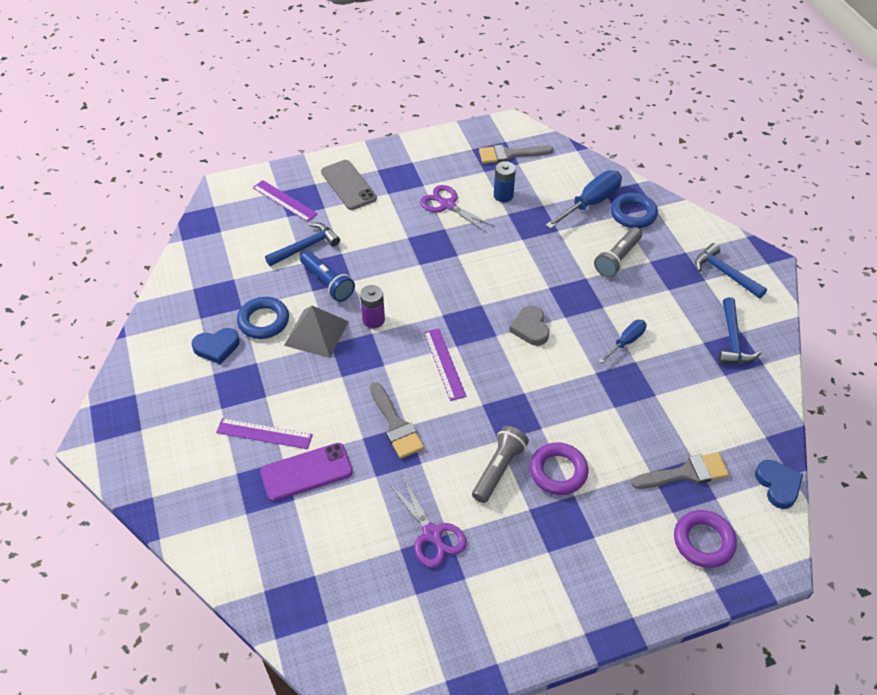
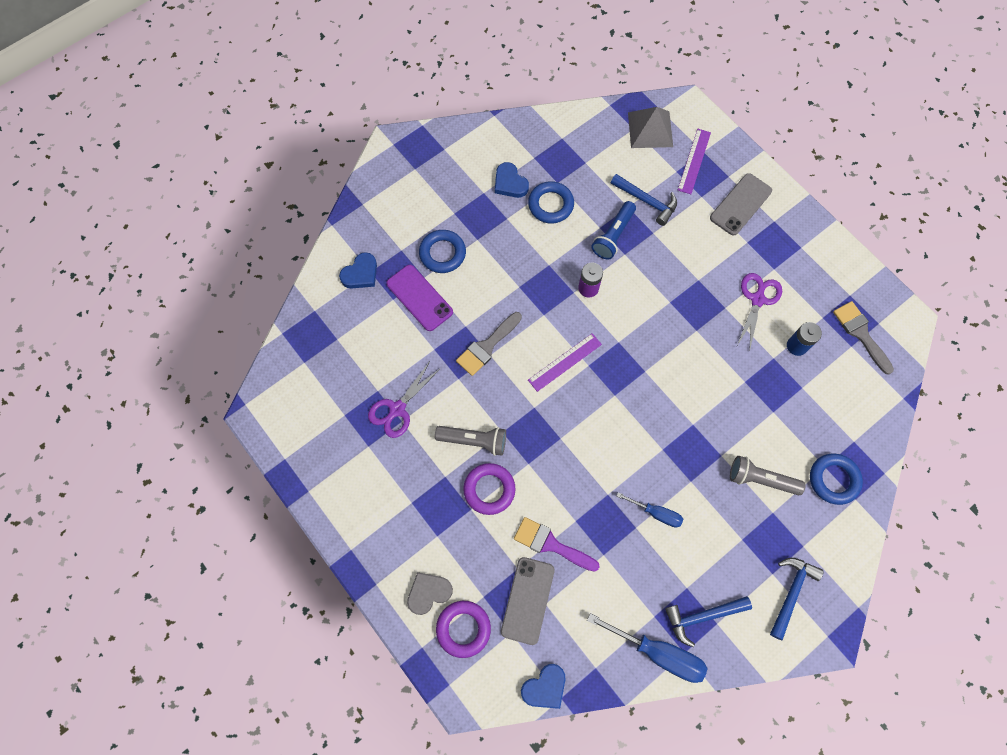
camera: 70 degrees right, 20 degrees up
purple ruler [216,418,313,449] -> blue ring [419,230,466,273]
grey pyramid [284,306,349,358] -> grey pyramid moved to [628,107,673,148]
grey heart [509,306,549,346] -> grey heart moved to [407,572,453,615]
blue screwdriver [545,170,622,229] -> blue screwdriver moved to [587,613,707,683]
grey brush [631,452,730,489] -> grey phone [501,557,555,645]
none -> blue heart [339,252,377,289]
none -> purple brush [514,517,600,572]

